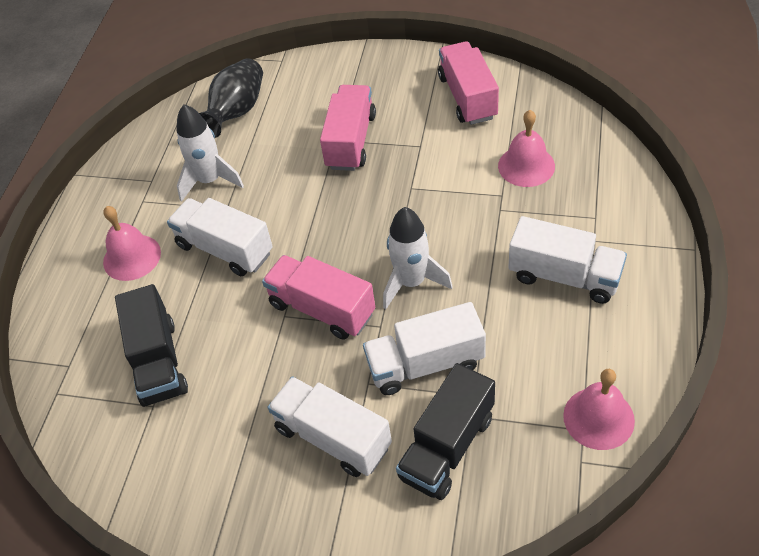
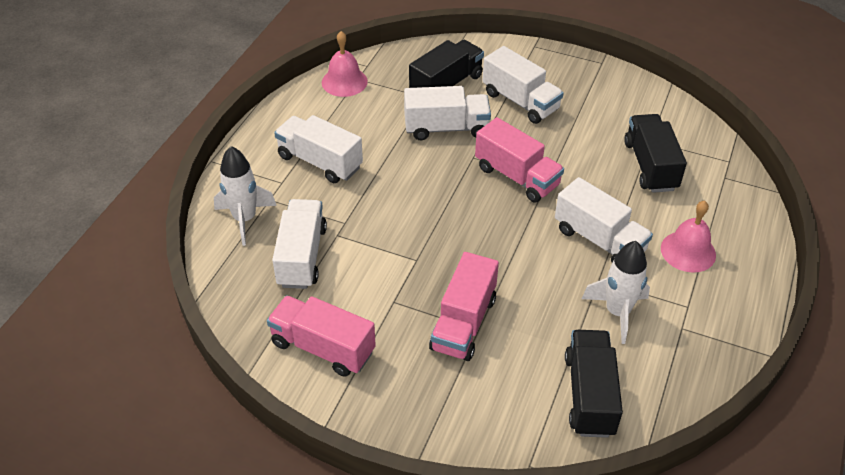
camera: 175 degrees left, 5 degrees down
black vase [199,58,263,138] -> black truck [565,330,623,438]
white rocket [383,207,453,309] -> white rocket moved to [214,146,277,246]
pink truck [438,41,499,125] -> pink truck turned 120 degrees clockwise [267,295,376,377]
pink bell [498,110,555,187] -> white truck [272,199,327,289]

